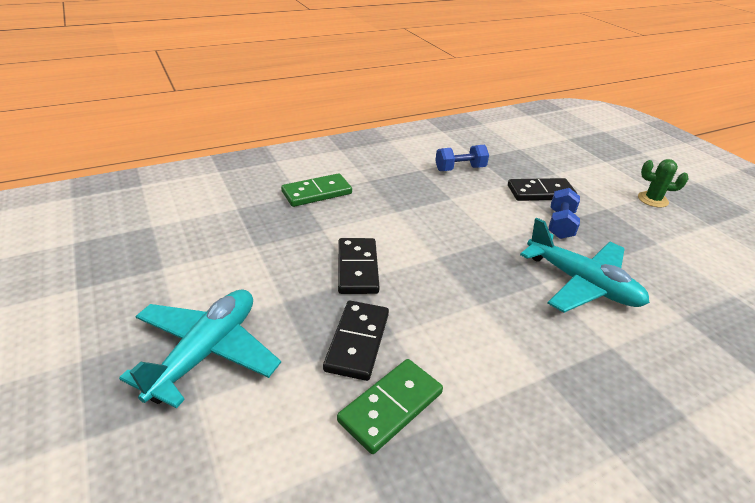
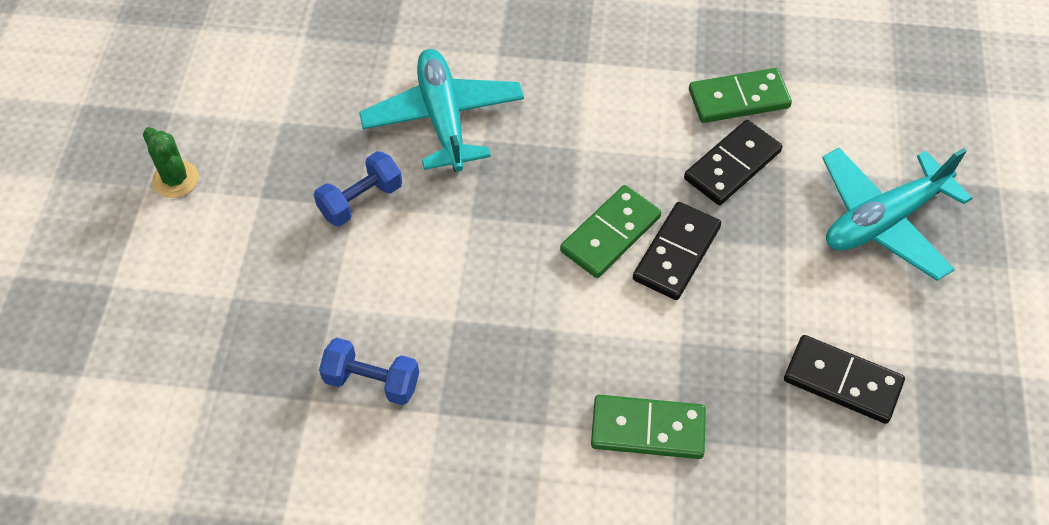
camera: 145 degrees left, 20 degrees up
black domino [508,178,577,201] -> black domino moved to [784,335,905,424]
none -> green domino [560,185,661,278]

